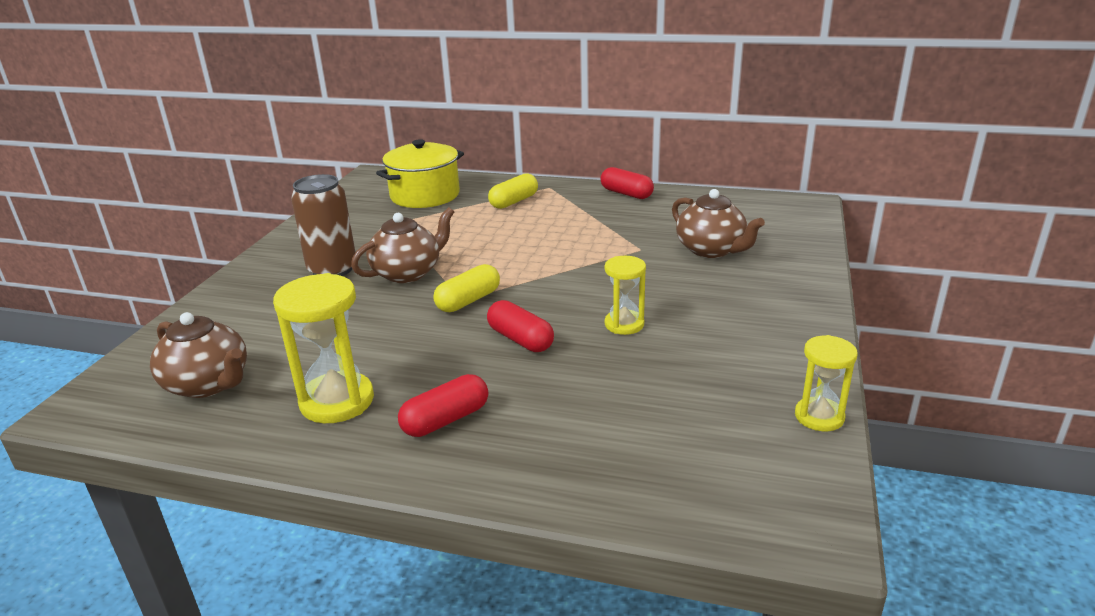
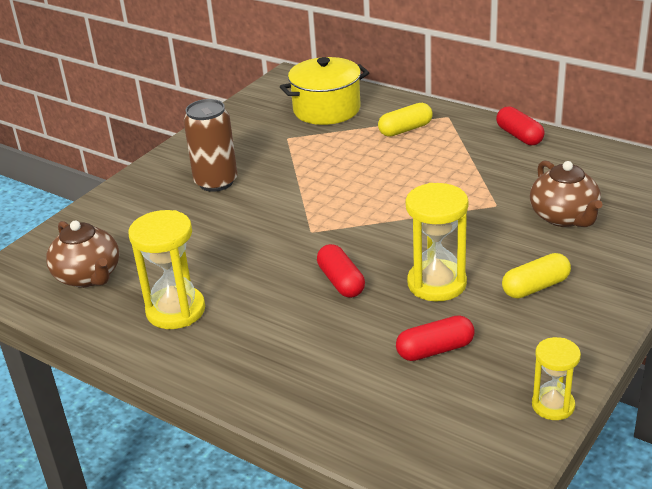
camera: 20 degrees right, 5 degrees up
brown teapot [351,207,454,283] -> none
red capsule [398,374,488,437] -> red capsule moved to [396,315,474,361]
yellow capsule [433,264,500,312] -> yellow capsule moved to [502,253,571,298]
yellow hourglass [605,256,646,335] -> yellow hourglass [406,183,469,301], size x1.64

